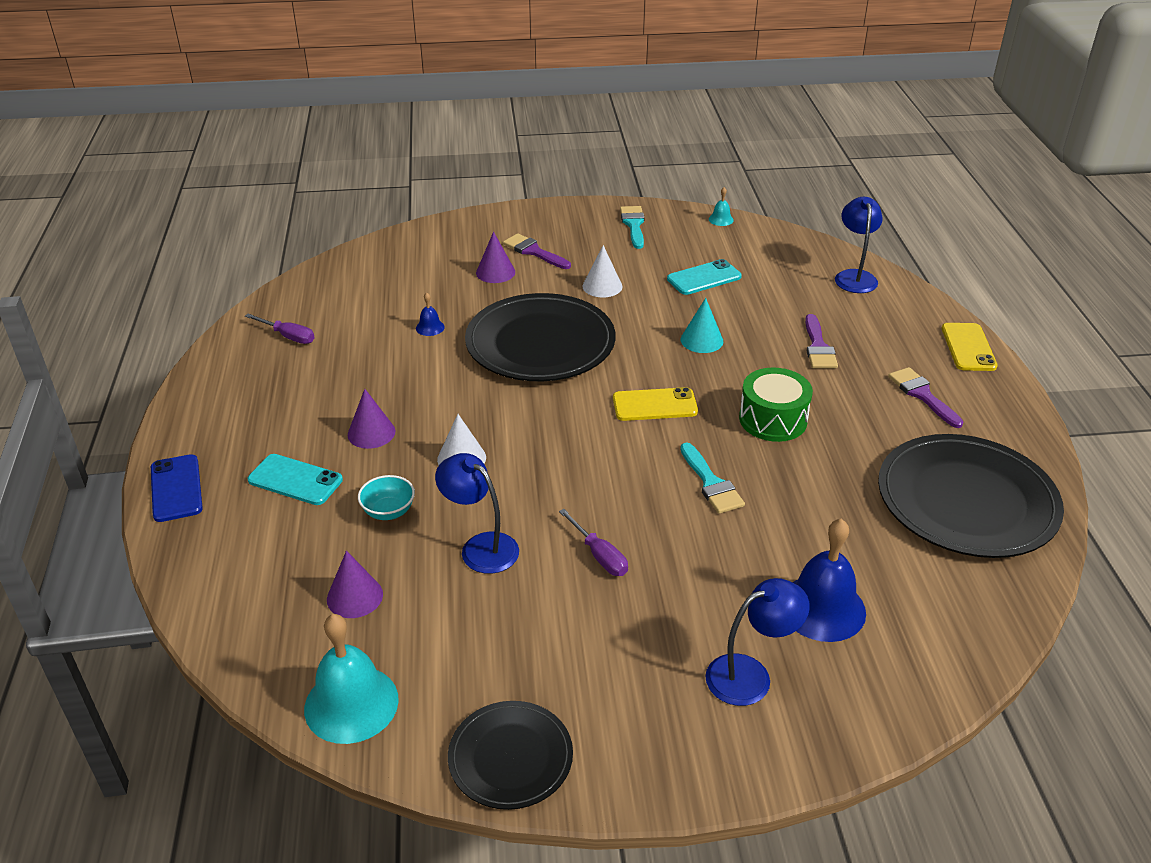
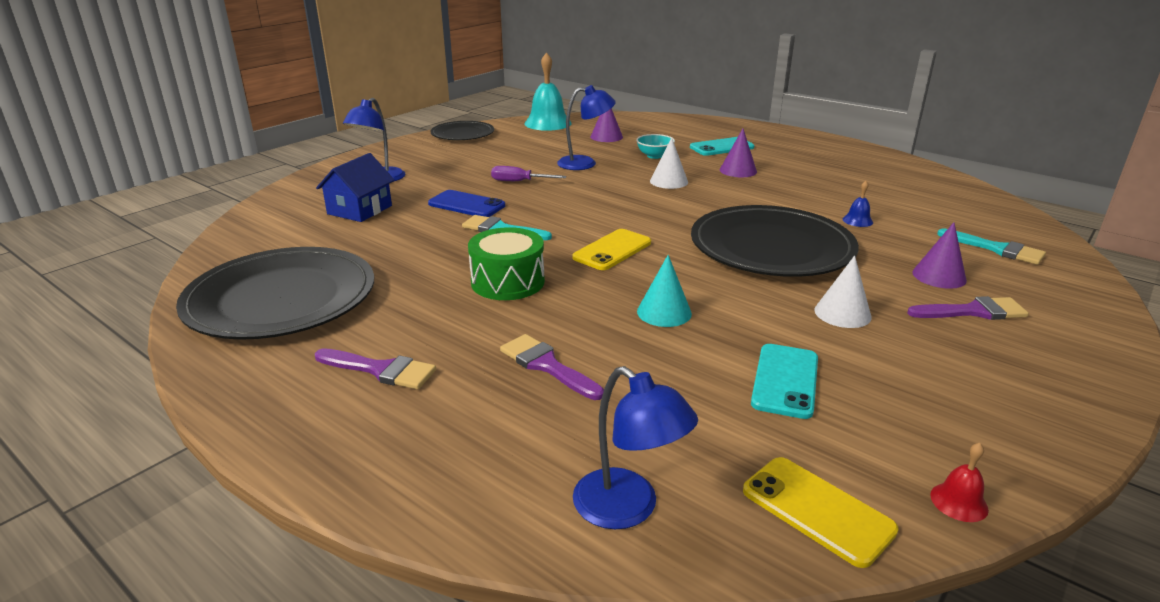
camera: 135 degrees right, 10 degrees down
blue phone [151,454,203,522] -> blue phone moved to [428,190,505,217]
purple screwdriver [245,313,315,344] -> none
turquoise brush [620,206,645,249] -> turquoise brush moved to [937,228,1046,265]
turquoise bell [709,187,734,226] -> red bell [930,443,989,522]
blue bell [793,519,866,642] -> blue house [316,153,395,222]
yellow phone [942,323,998,371] -> yellow phone moved to [743,457,899,568]

